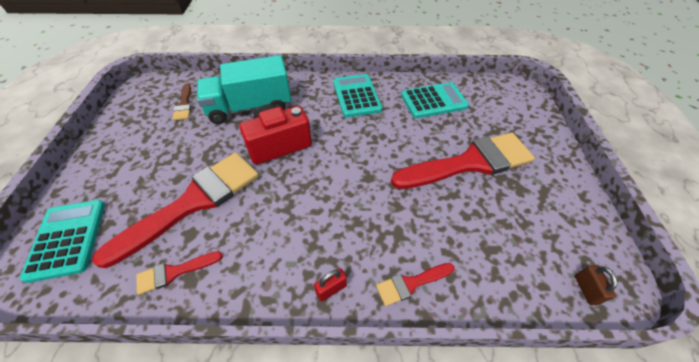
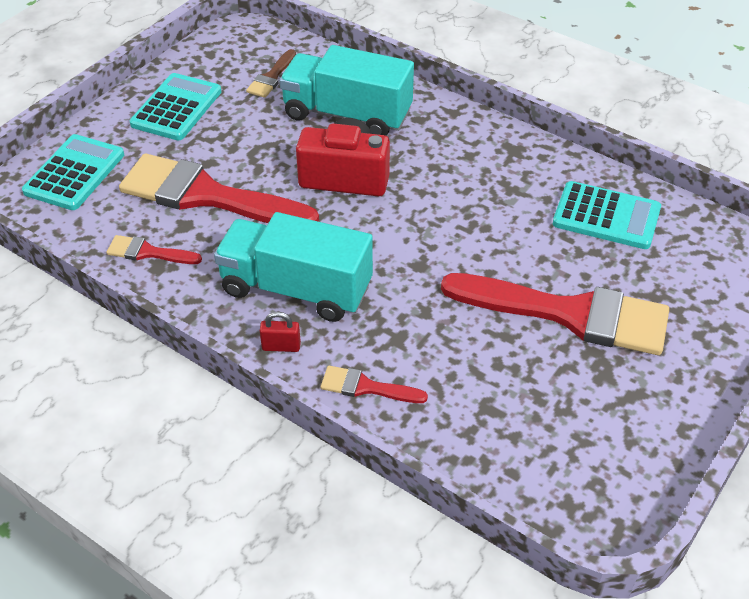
camera: 35 degrees right, 5 degrees down
red brush [92,152,259,268] -> red brush turned 150 degrees counterclockwise [119,154,319,223]
turquoise calculator [333,74,382,118] -> turquoise calculator moved to [130,73,221,140]
brown padlock [575,265,618,305] -> none
none -> turquoise truck [214,212,373,322]

